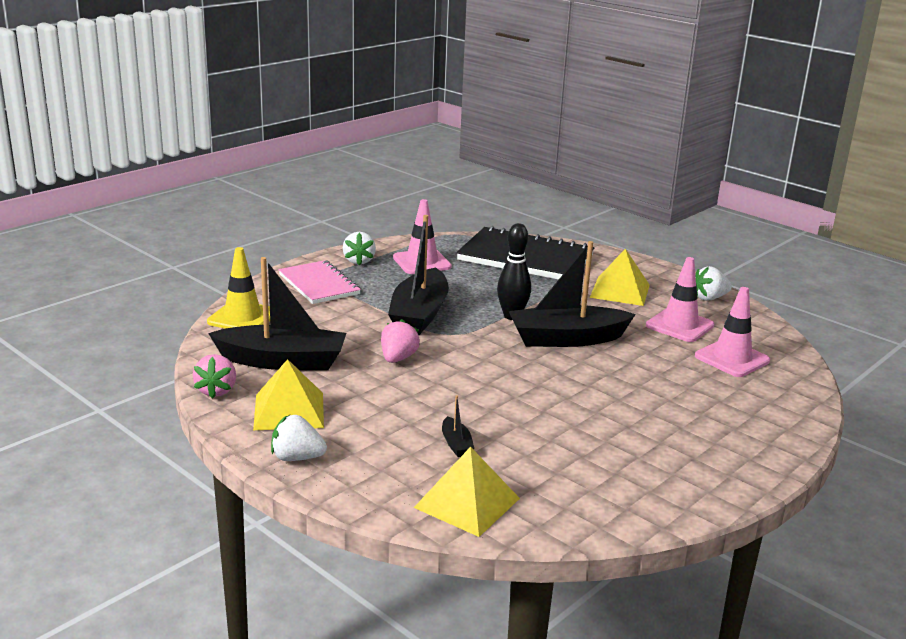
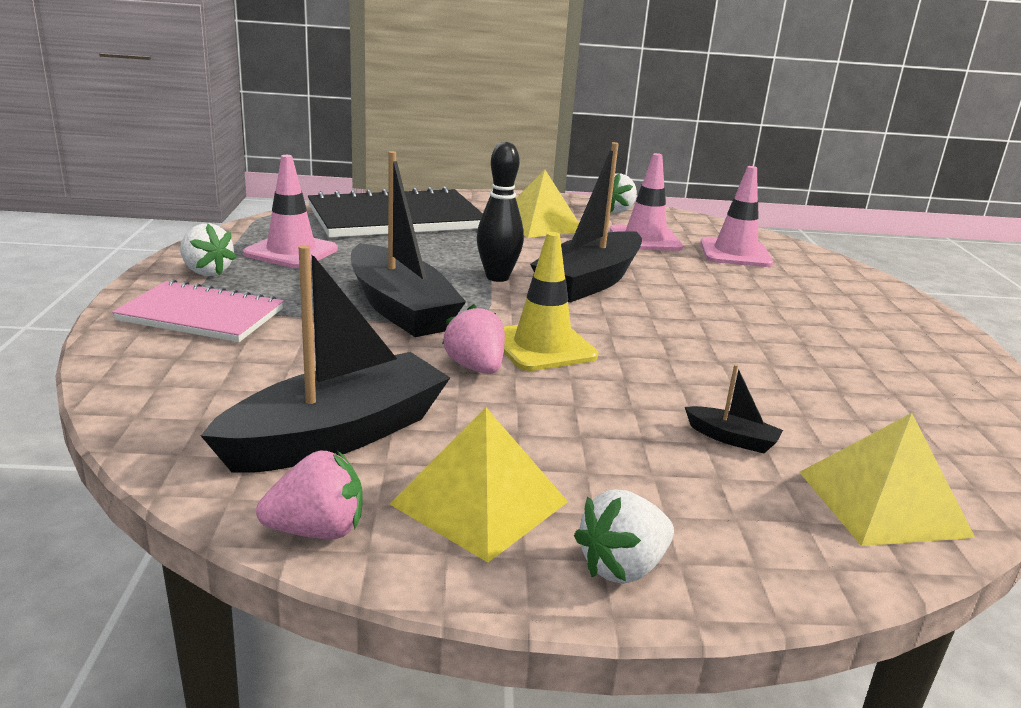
camera: 45 degrees left, 0 degrees up
pink strawberry [193,354,236,399] -> pink strawberry turned 60 degrees counterclockwise [256,451,363,539]
yellow traffic cone [207,247,270,329] -> yellow traffic cone moved to [504,232,598,371]

